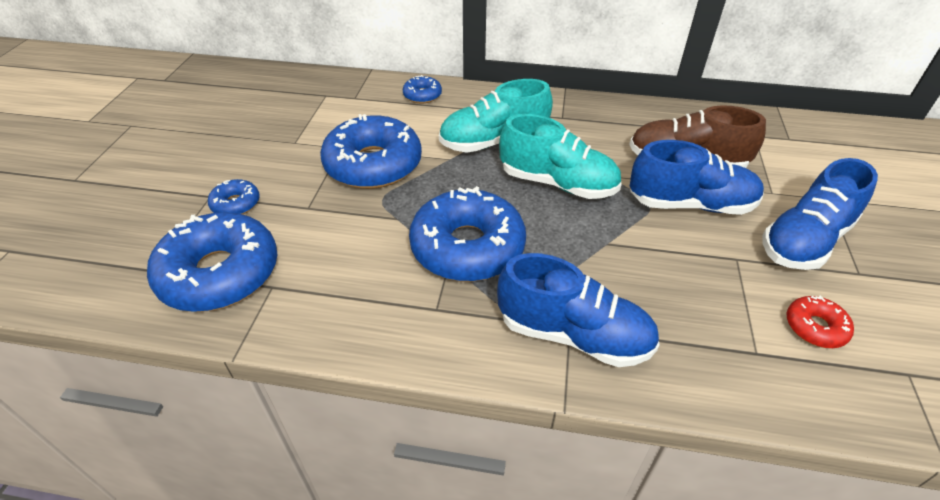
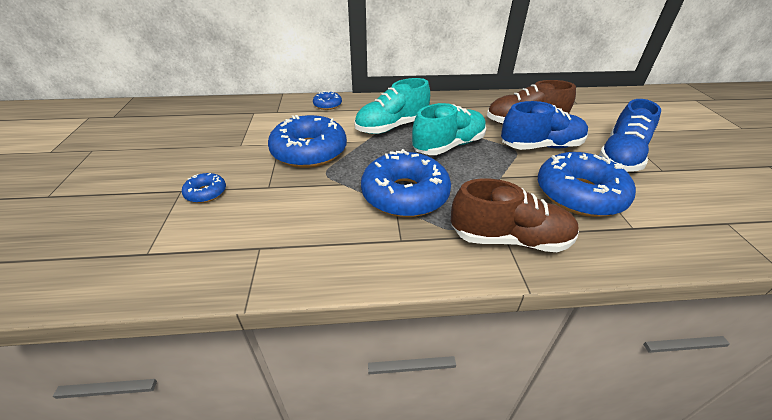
camera: 15 degrees left, 5 degrees down
blue donut [147,212,278,312] -> blue donut moved to [538,152,636,217]
blue shoe [497,253,660,367] -> brown shoe [451,179,579,252]
turquoise shoe [499,114,622,199] -> turquoise shoe turned 45 degrees counterclockwise [412,103,486,155]
red donut [786,295,854,348] -> none

